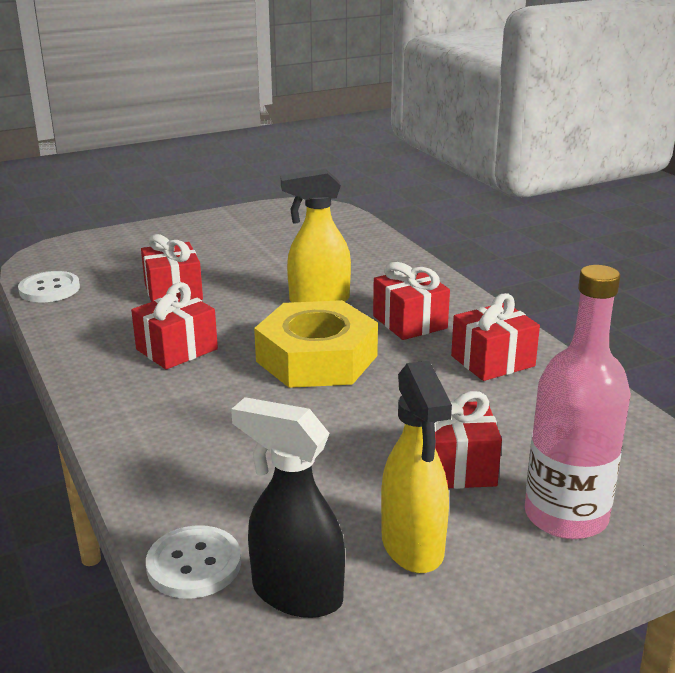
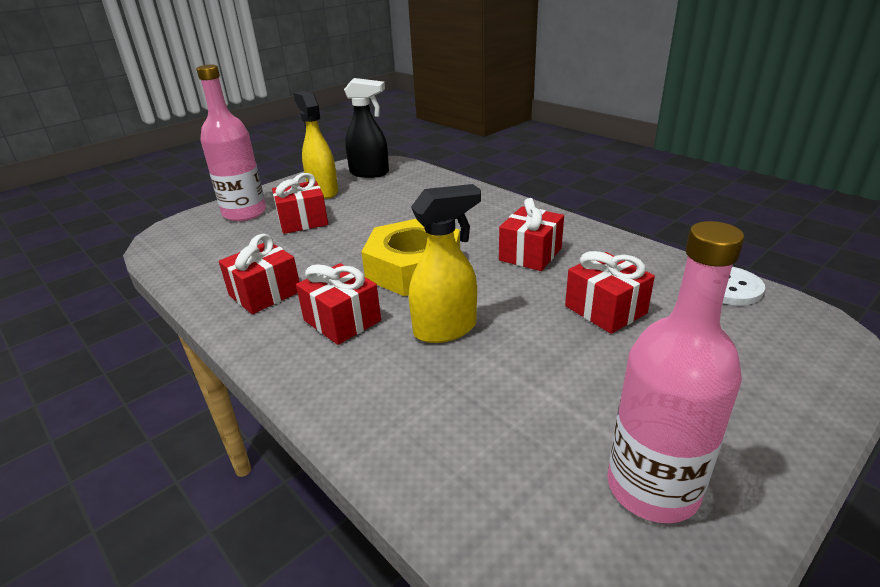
camera: 165 degrees right, 5 degrees up
white button [146,525,241,599] -> none
none -> pink bottle [607,221,745,523]

